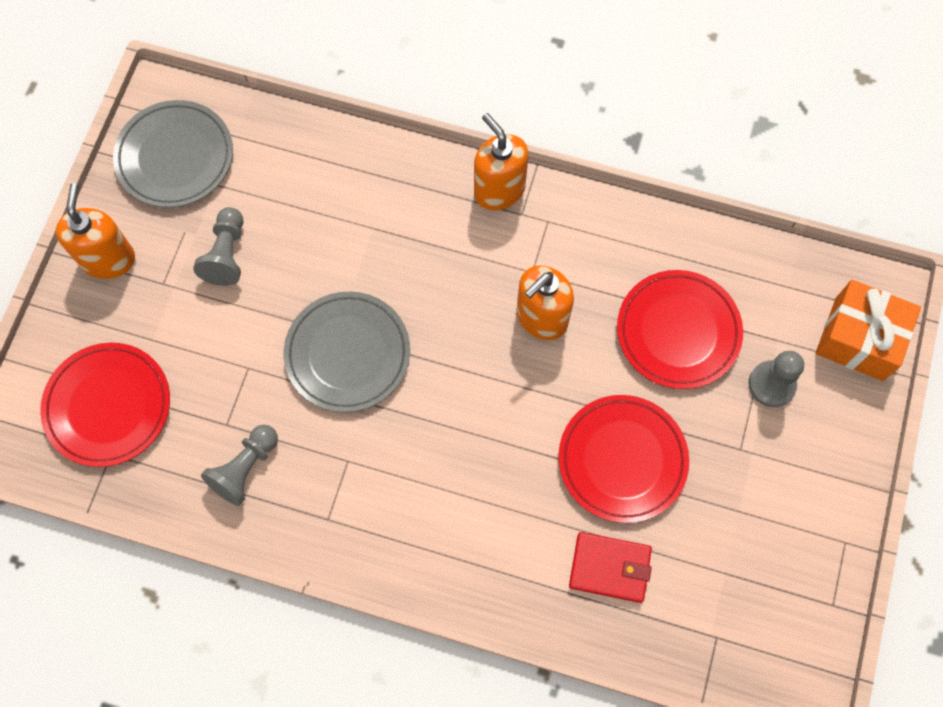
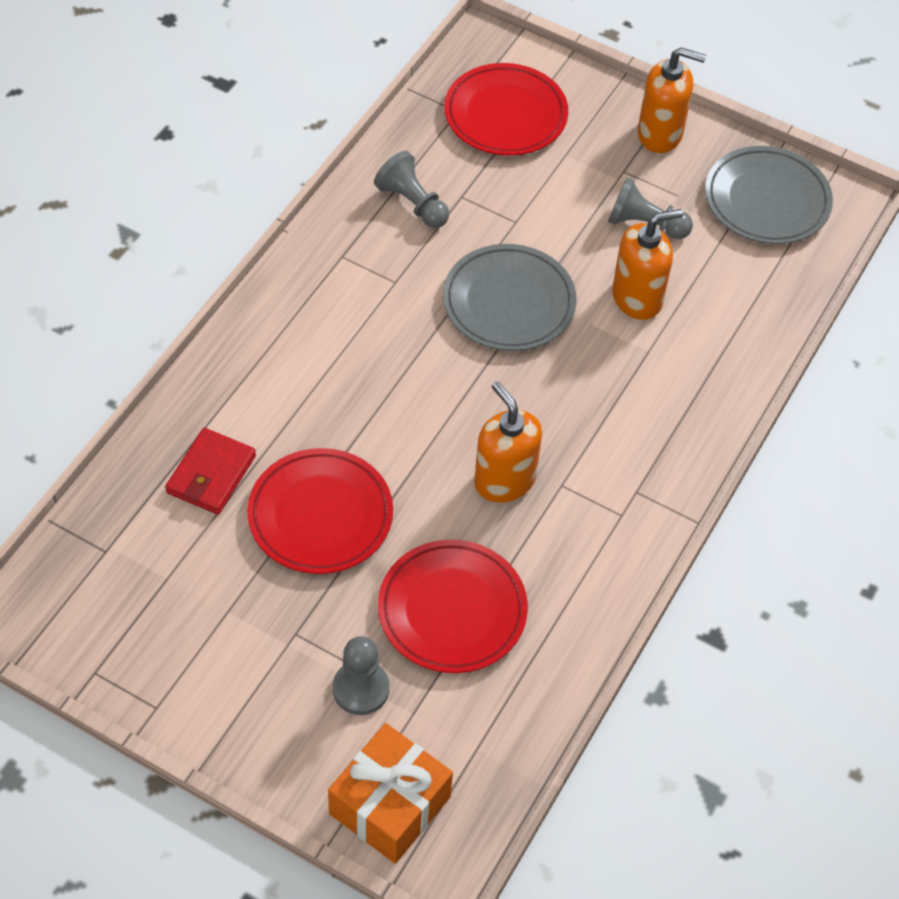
camera: 100 degrees right, 15 degrees down
orange soap dispenser [474,113,529,210] -> orange soap dispenser moved to [612,209,683,320]

